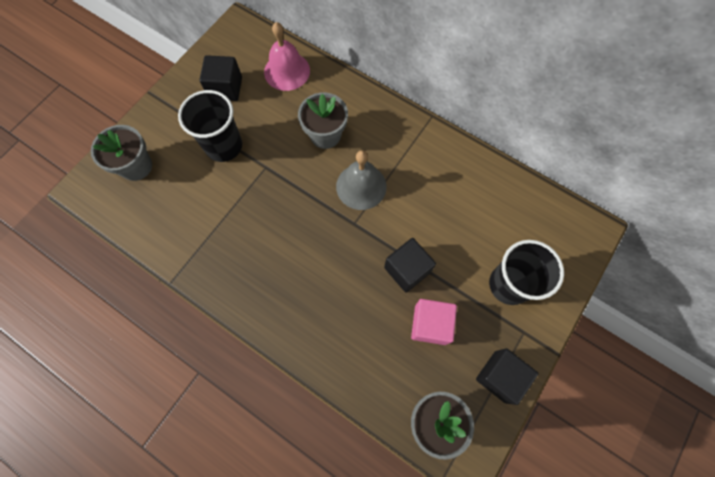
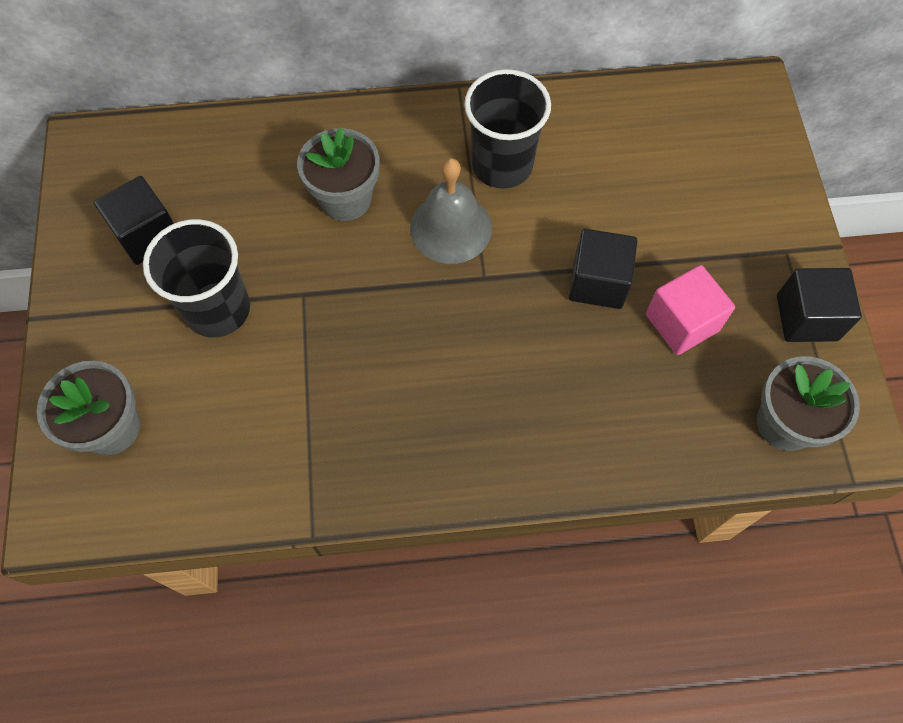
camera: 40 degrees left, 5 degrees down
pink bell [264,22,310,91] -> none
black cup [489,240,564,305] -> black cup moved to [464,69,551,189]

